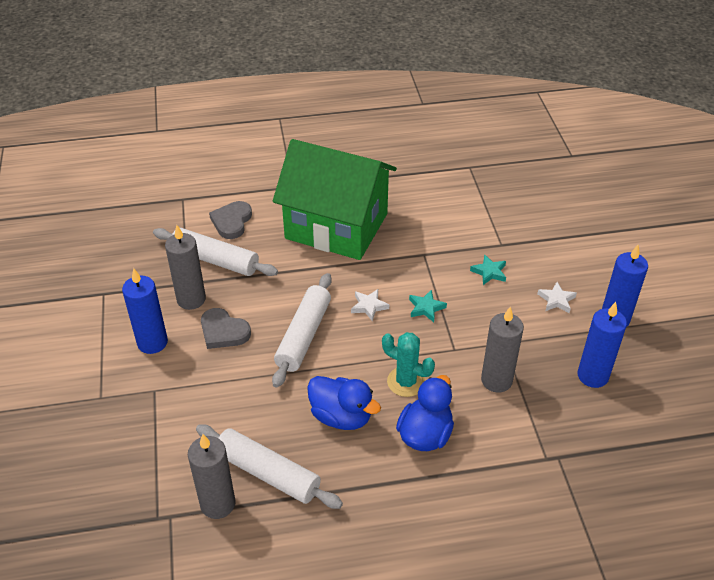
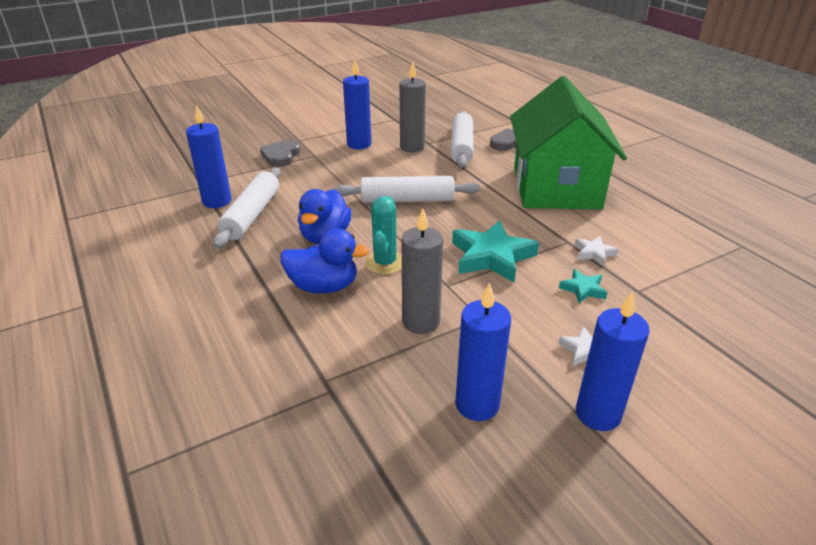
camera: 70 degrees right, 10 degrees down
grey candle [188,434,236,519] -> blue candle [186,105,232,208]
grey heart [201,308,251,349] -> grey heart moved to [260,140,301,167]
white star [351,289,389,322] -> white star moved to [575,236,619,266]
turquoise star [409,290,447,322] -> turquoise star [452,220,539,282], size x2.01

